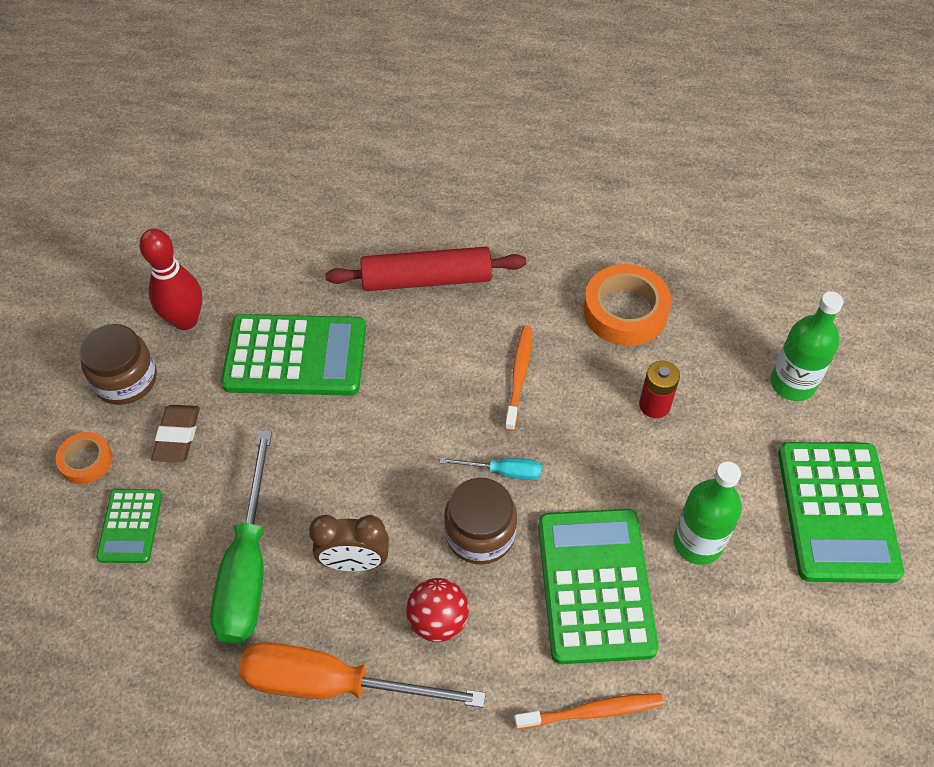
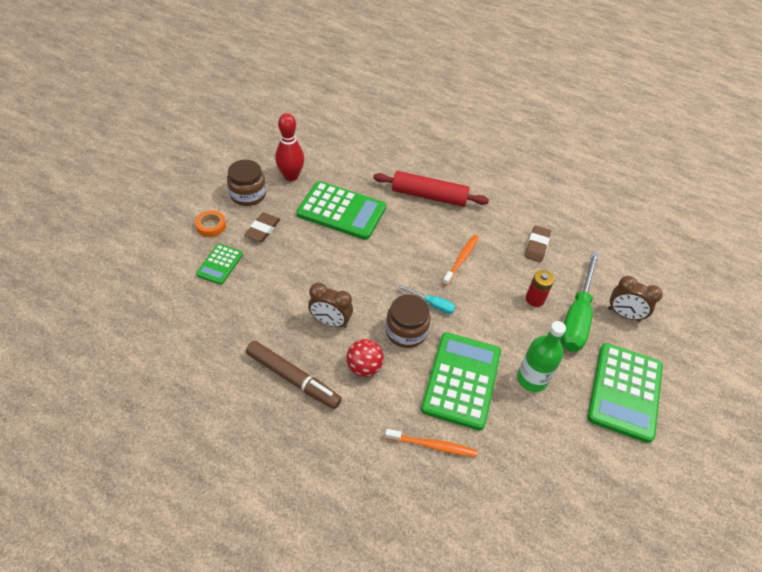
camera: 15 degrees right, 5 degrees down
green screwdriver [210,431,272,644] -> green screwdriver moved to [560,252,599,352]
orange screwdriver [238,642,486,708] -> brown marker [246,341,342,409]
orange tape [583,264,671,346] -> brown eraser [525,225,551,262]
green bottle [771,291,844,401] -> brown clock [608,276,663,322]

